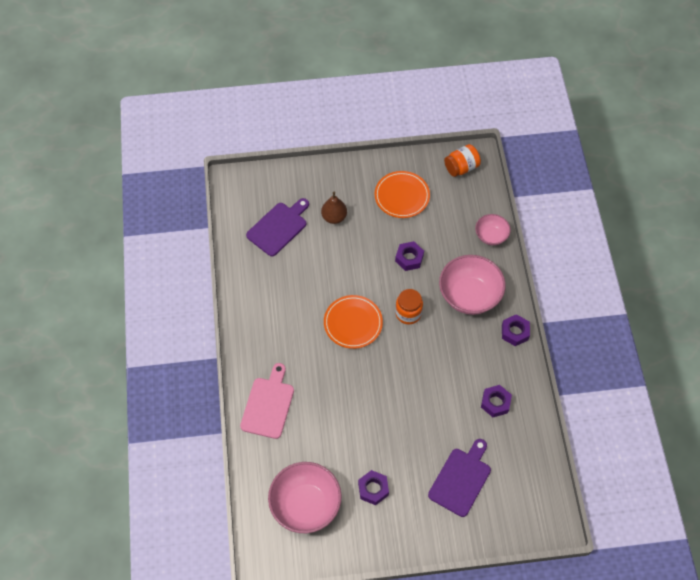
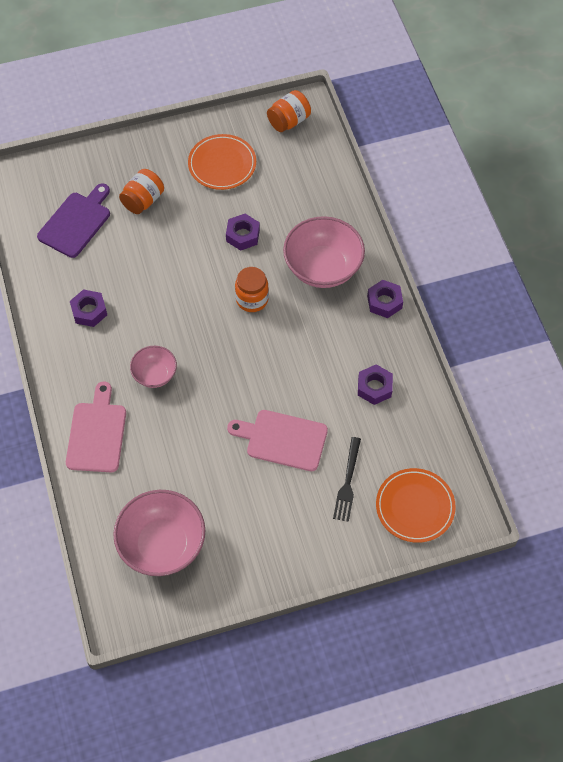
camera: 10 degrees left, 0 degrees up
brown pear [321,192,347,224] -> orange jar [119,169,164,214]
orange plate [324,295,383,349] -> orange plate moved to [376,468,456,543]
purple nut [358,470,389,505] -> purple nut moved to [70,289,107,327]
purple cutting board [428,439,491,517] -> black fork [333,437,361,522]
pink bowl [475,214,511,245] -> pink bowl moved to [130,346,177,388]
none -> pink cutting board [227,410,328,471]

